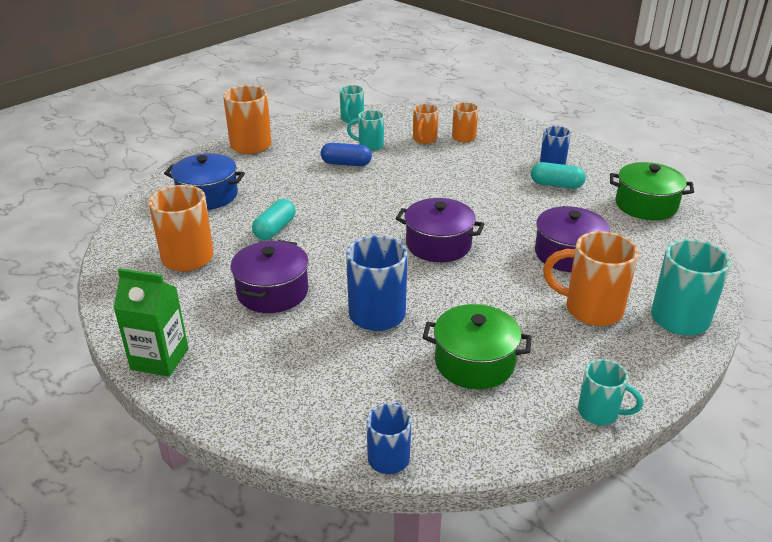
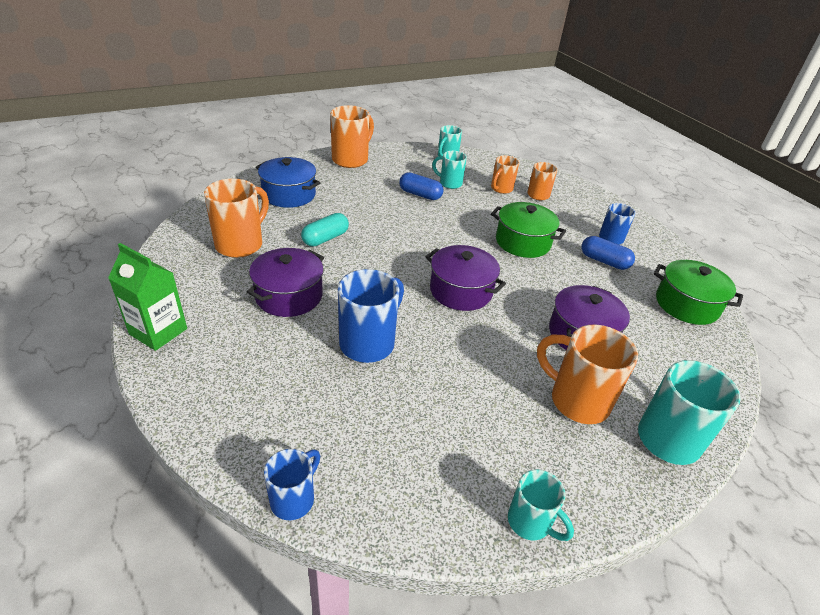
camera: 15 degrees right, 5 degrees up
green pot [422,304,532,389] -> green pot moved to [491,202,566,258]
turquoise capsule [531,162,586,189] -> blue capsule [582,236,635,270]

